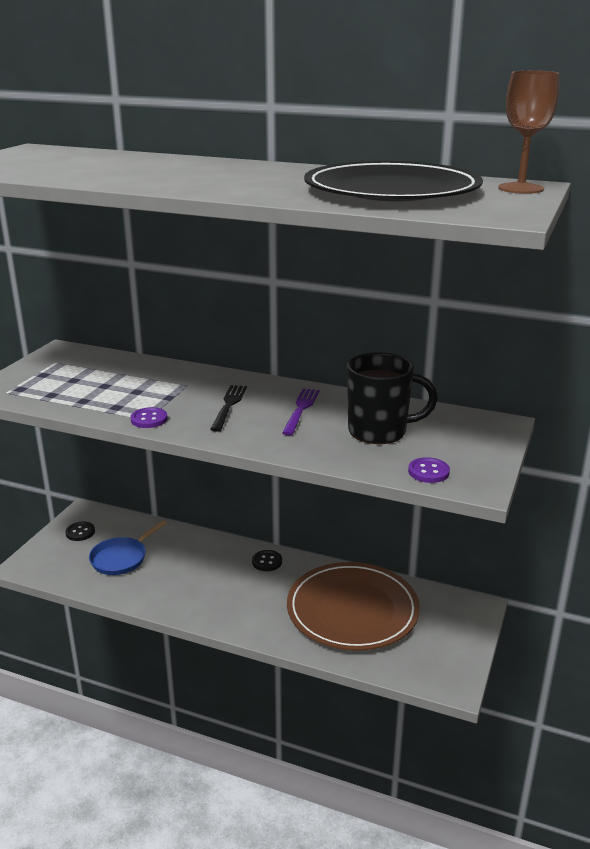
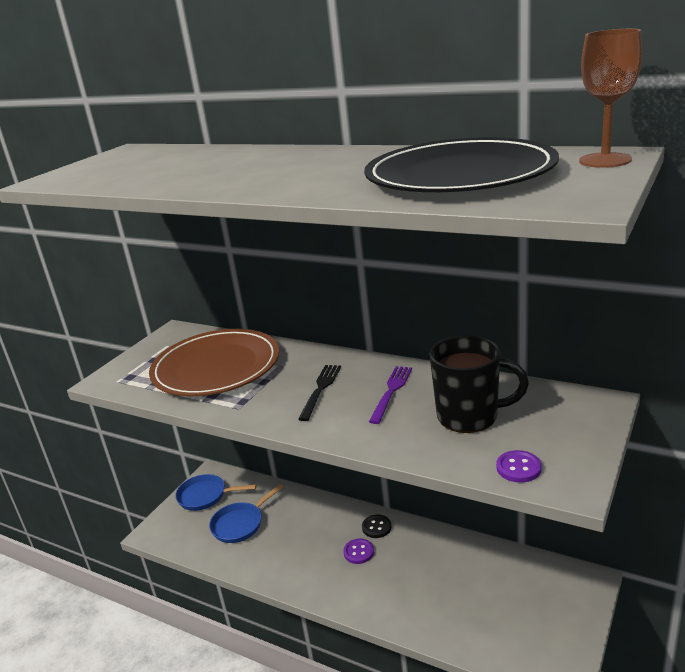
camera: 10 degrees right, 0 degrees up
black button [65,521,95,541] -> blue pan [175,474,256,511]
purple button [130,407,168,428] -> purple button moved to [343,539,374,564]
brown plate [287,562,420,651] -> brown plate moved to [149,329,279,396]

